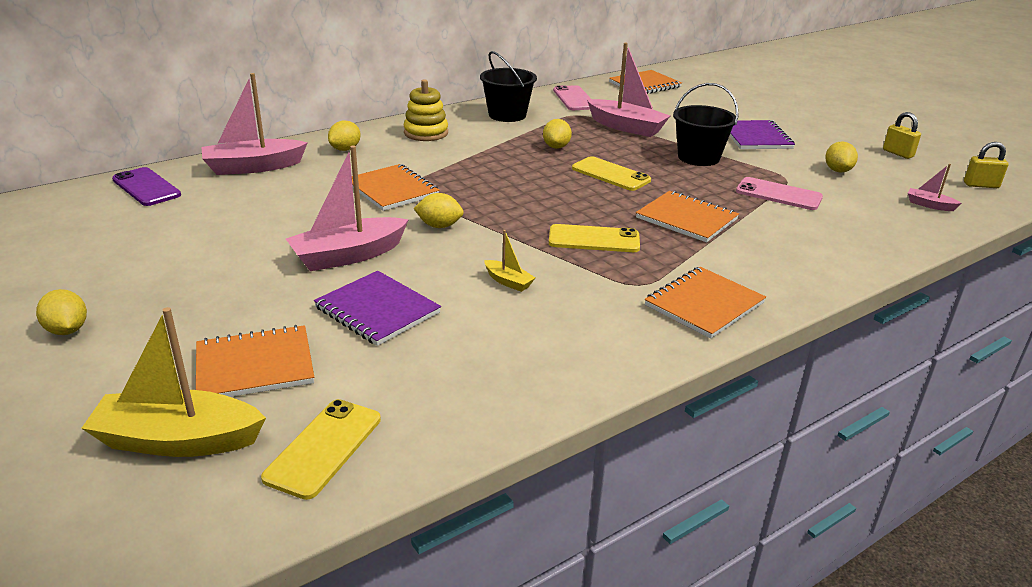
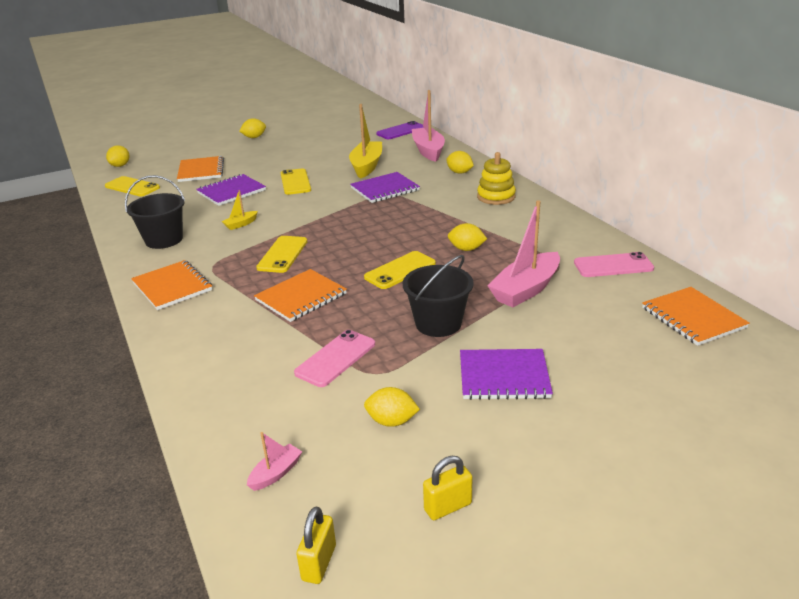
camera: 100 degrees right, 0 degrees up
yellow boat [81,307,266,457] -> yellow boat moved to [349,104,382,179]
pink boat [286,146,409,271] -> yellow phone [281,168,311,195]
orange notebook [352,164,439,211] -> purple notebook [350,172,420,203]
yellow lemon [413,193,464,228] -> yellow lemon moved to [106,145,130,167]
black bucket [480,51,537,122] -> black bucket moved to [125,175,185,249]

